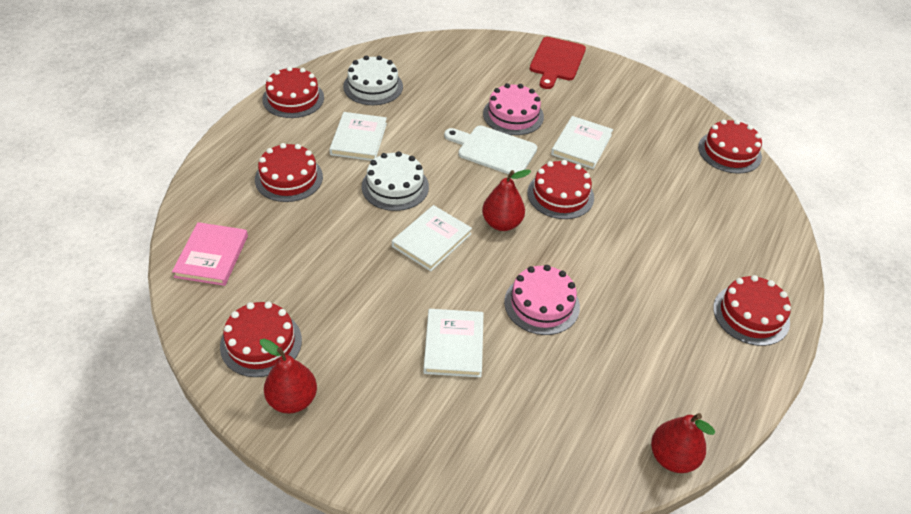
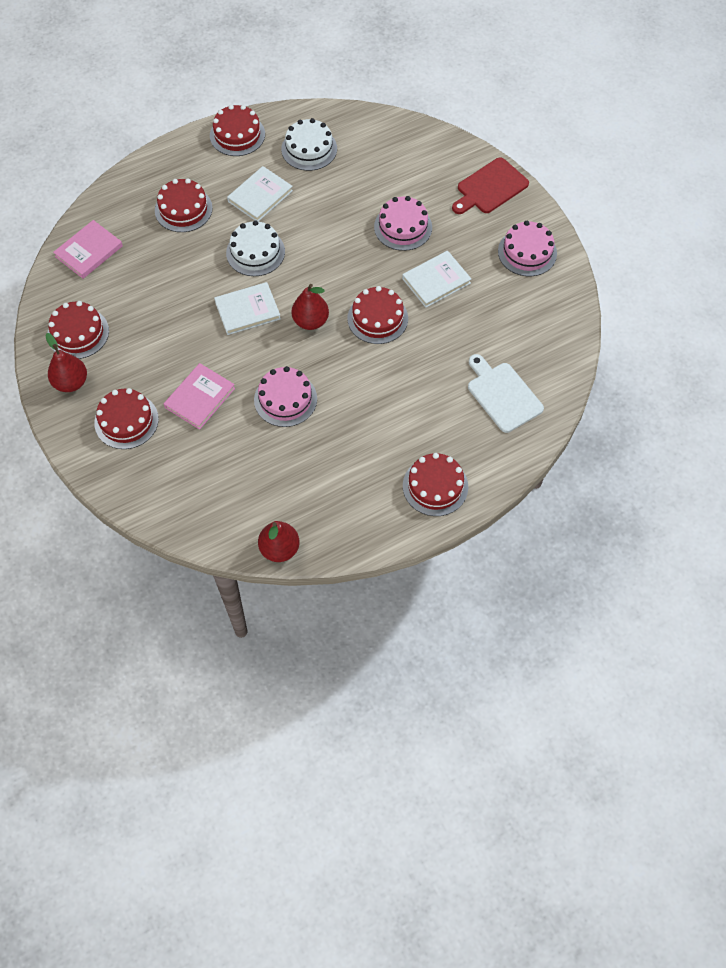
camera: 35 degrees right, 15 degrees up
white book [423,309,484,378] -> pink book [164,363,235,430]
white cutting board [444,126,537,174] -> white cutting board moved to [468,354,544,433]
red cake [698,119,762,174] -> red cake moved to [94,388,159,449]
none -> pink cake [498,221,557,276]

